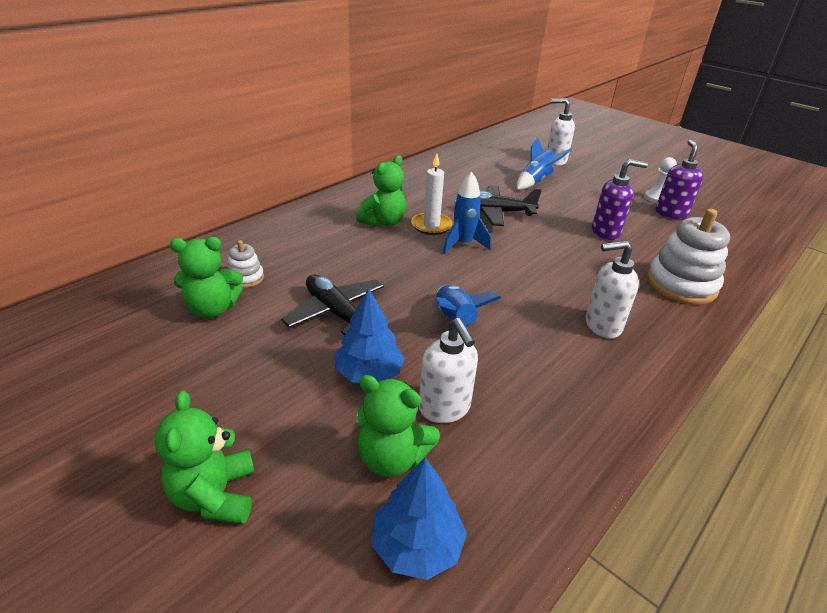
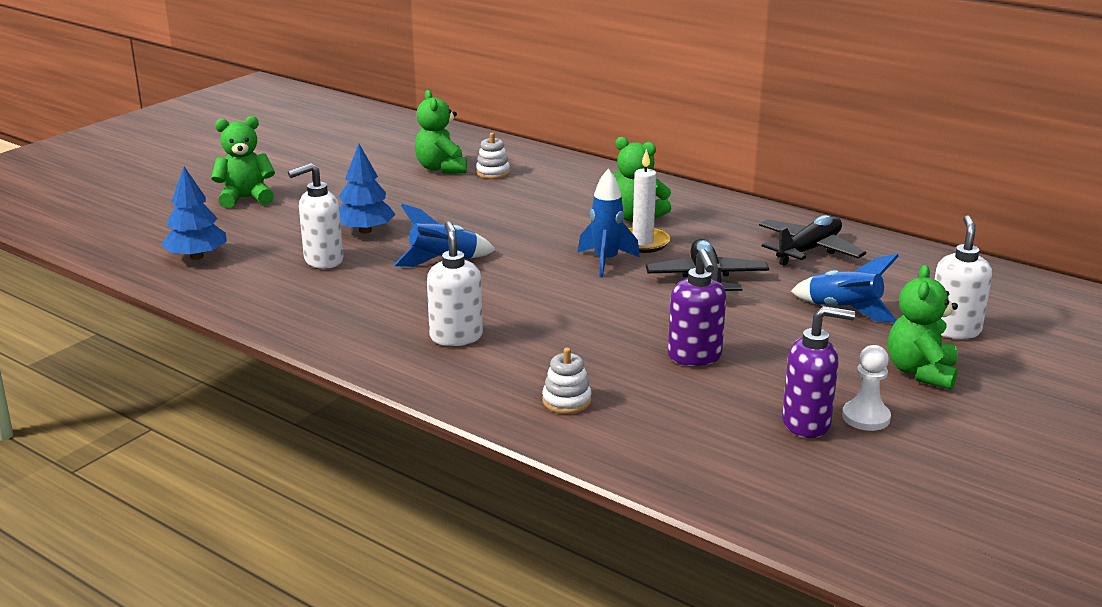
camera: 85 degrees right, 10 degrees down
black plane [281,275,384,336] -> black plane moved to [759,215,866,266]
green teddy bear [356,375,440,477] -> green teddy bear moved to [888,265,958,390]
white stacking toy [647,209,730,305] -> white stacking toy [542,348,591,414], size x0.50

